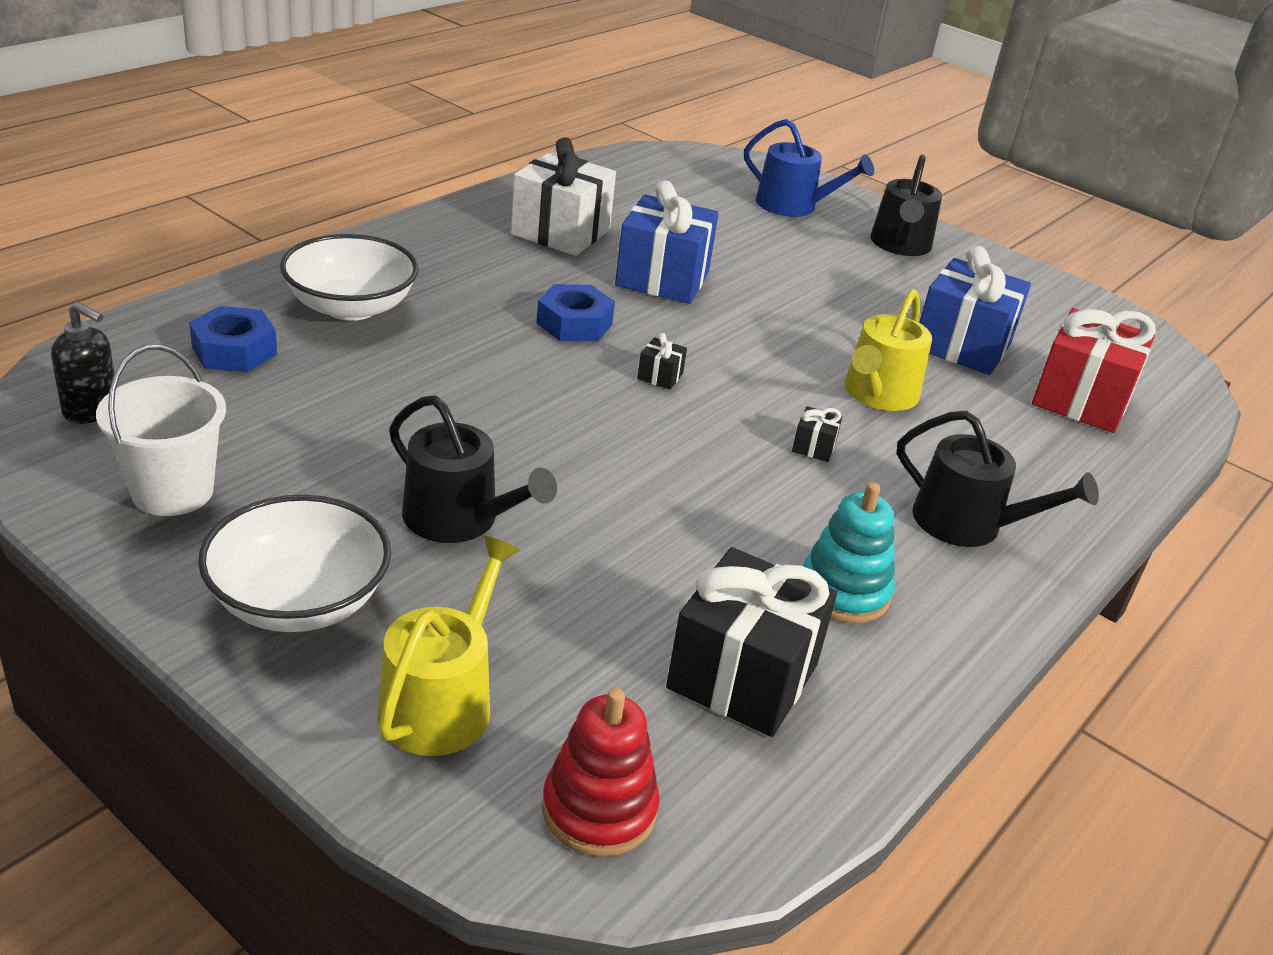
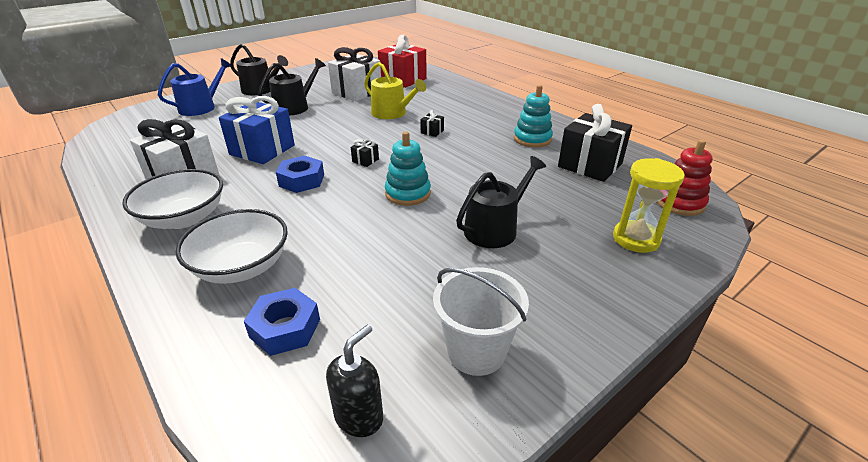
camera: 75 degrees left, 0 degrees up
white bowl [198,495,391,632] -> white bowl moved to [122,169,223,229]
yellow watering can [378,536,520,756] -> yellow hourglass [613,158,685,253]
black watering can [897,410,1099,547] -> black watering can moved to [258,58,326,116]
blue gift [919,246,1031,375] -> white gift [328,47,381,101]
none -> turquoise stacking toy [385,131,431,206]

